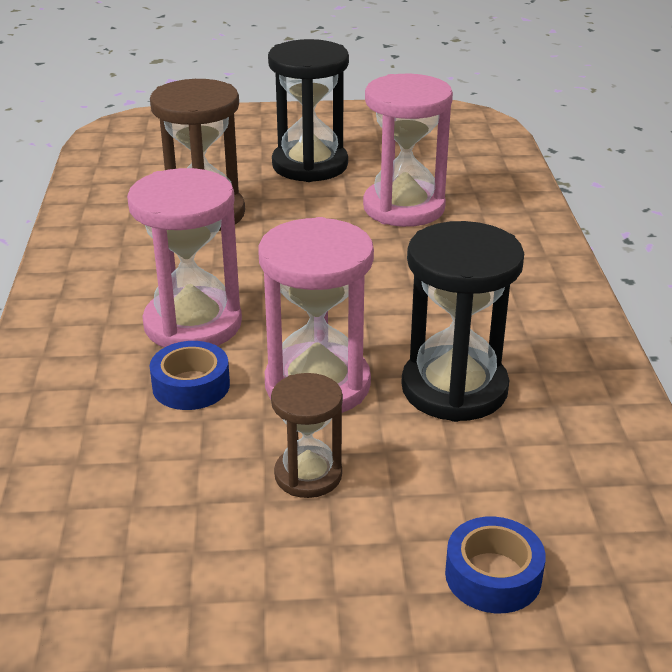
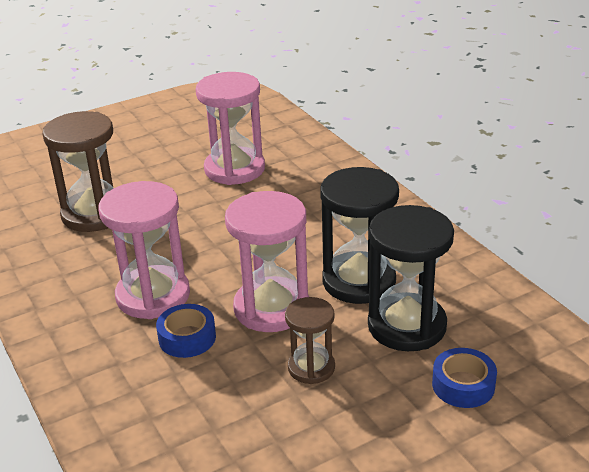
camera: 25 degrees left, 0 degrees up
black hourglass [268,39,349,182] -> black hourglass moved to [368,205,454,351]

